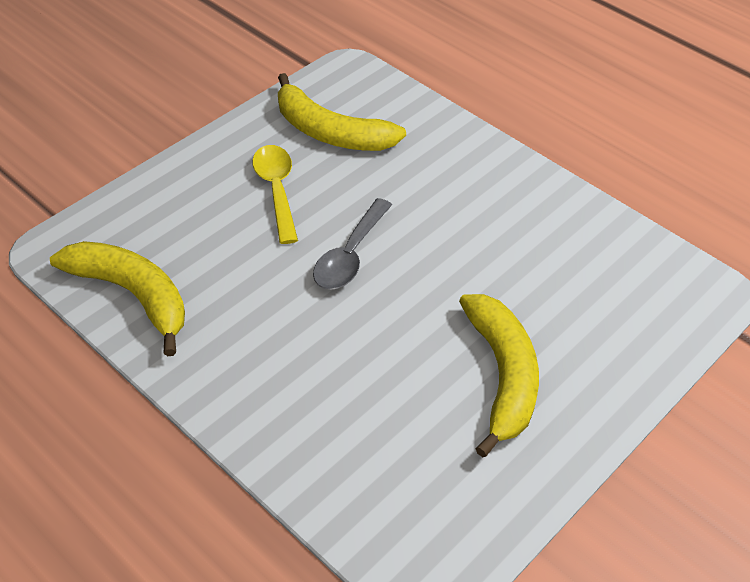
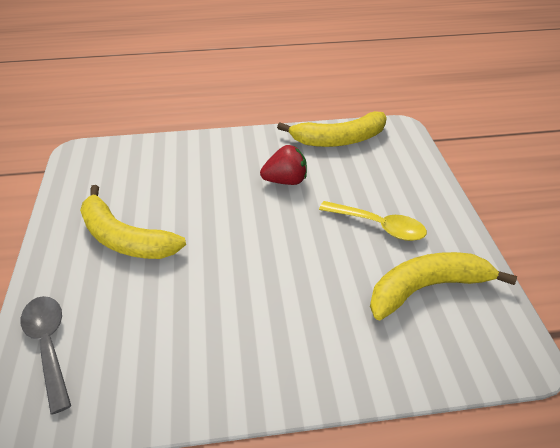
camera: 130 degrees right, 5 degrees down
grey spoon [313,198,392,290] -> grey spoon moved to [21,296,71,414]
none -> red strawberry [260,145,307,185]

